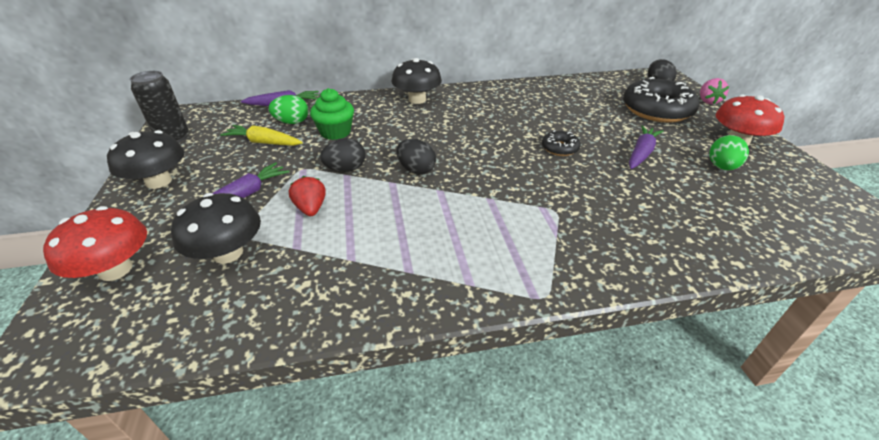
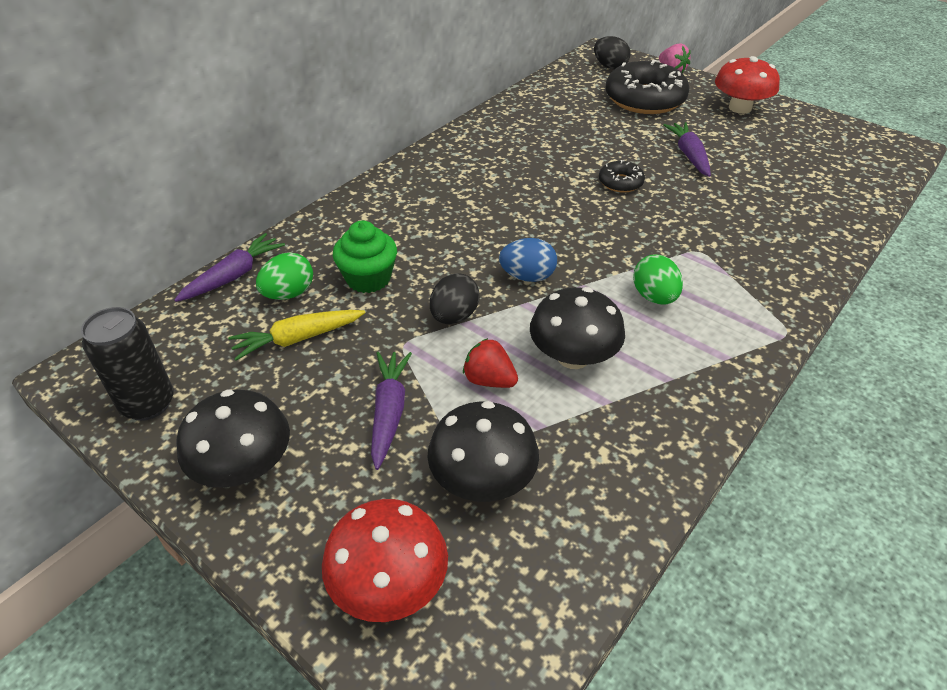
camera: 40 degrees left, 5 degrees up
black mushroom [392,58,442,104] -> black mushroom moved to [530,287,625,369]
black egg [396,139,436,175] -> blue egg [499,238,557,282]
green egg [709,135,749,170] -> green egg moved to [633,255,683,305]

